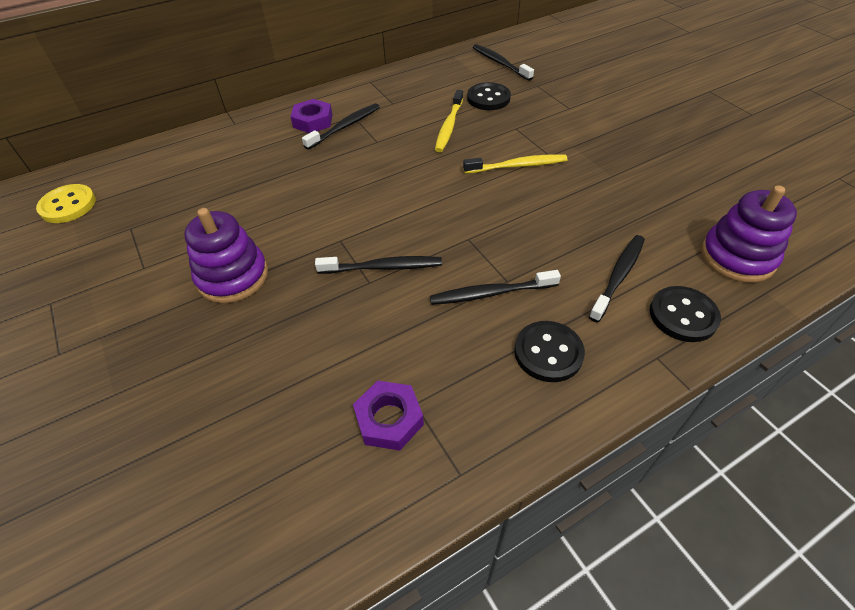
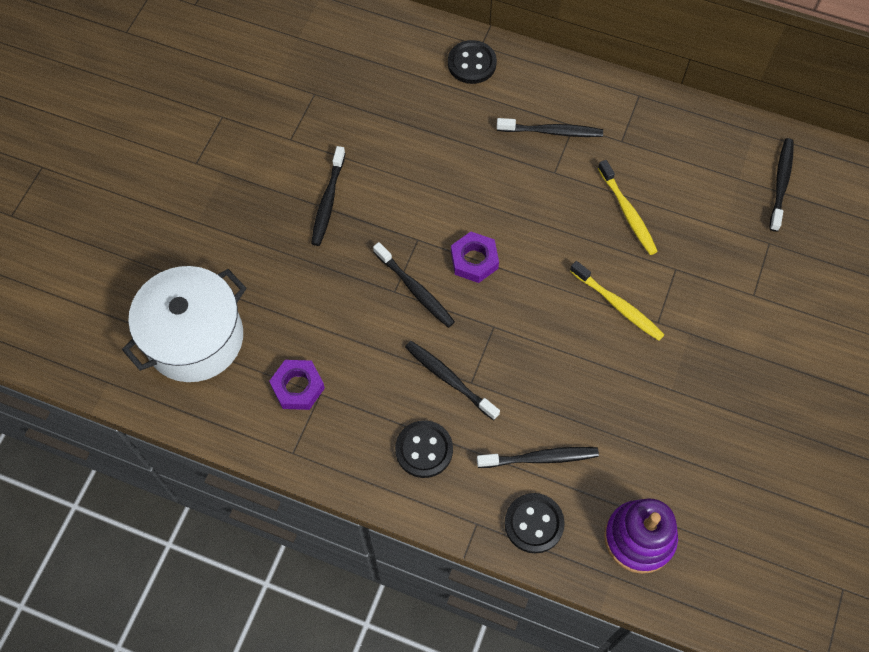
camera: 50 degrees right, 15 degrees up
yellow button [36,184,96,223] -> none
purple stacking toy [184,208,268,303] -> black toothbrush [311,146,345,246]
purple nut [290,99,333,133] -> purple nut moved to [451,232,499,283]
yellow toothbrush [435,90,463,152] -> yellow toothbrush turned 90 degrees counterclockwise [598,160,658,255]
black button [467,82,511,110] -> black button moved to [448,40,497,84]
none -> white pot [122,266,247,382]

